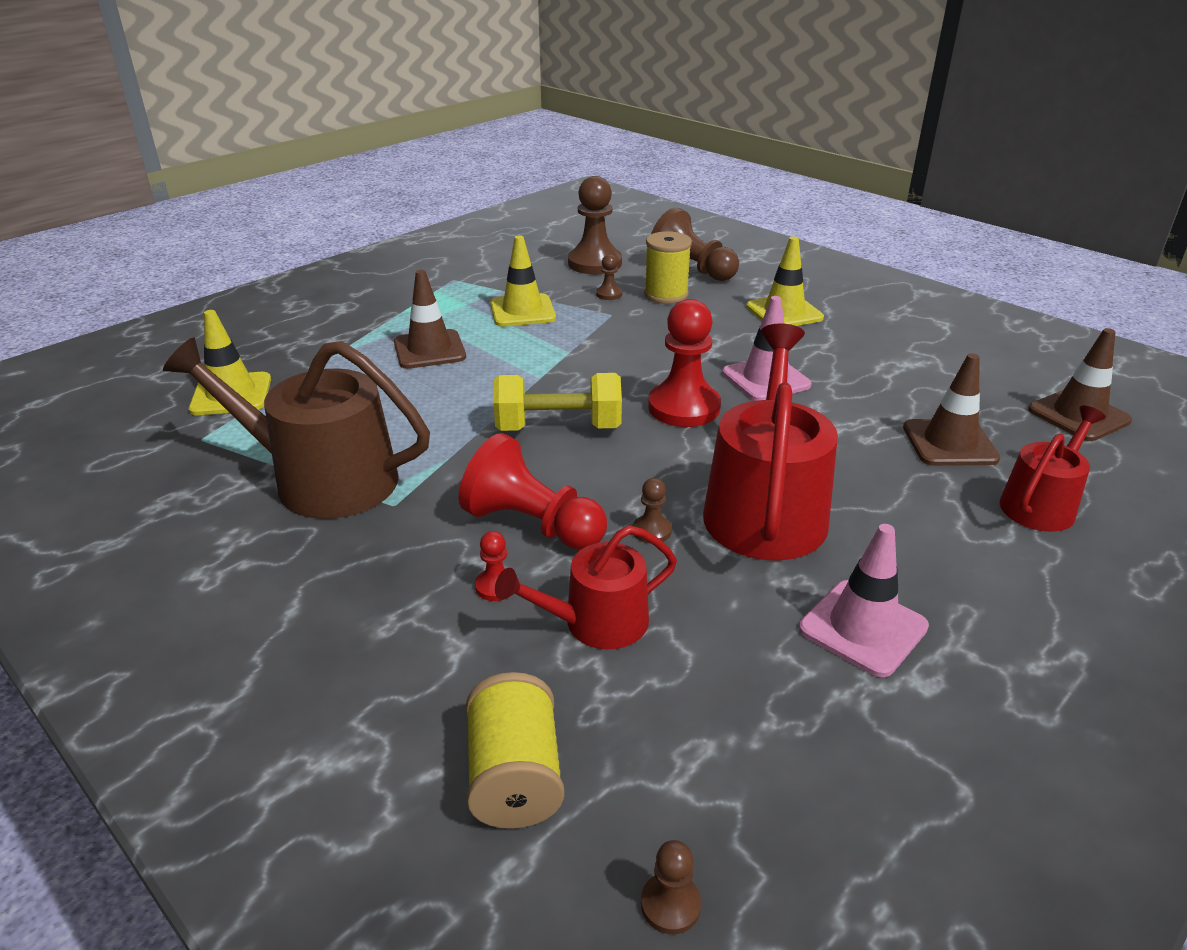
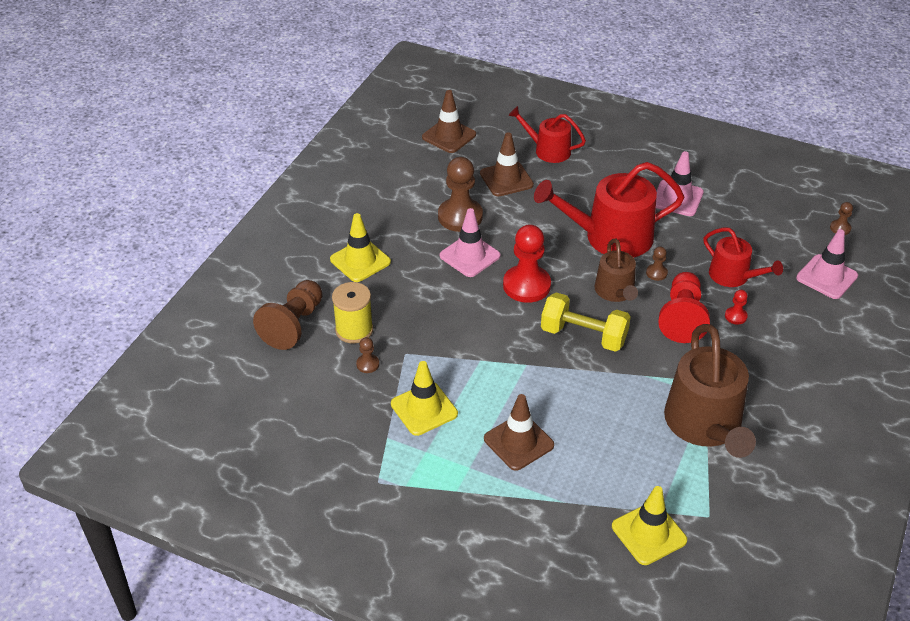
camera: 110 degrees left, 10 degrees up
yellow spool [466,672,564,829] -> pink traffic cone [796,229,858,299]
yellow dumbbell [493,373,622,431] -> yellow dumbbell turned 45 degrees counterclockwise [541,292,631,352]
brown pawn [568,176,622,274] -> brown pawn moved to [438,157,483,232]
none -> brown watering can [594,238,638,302]

